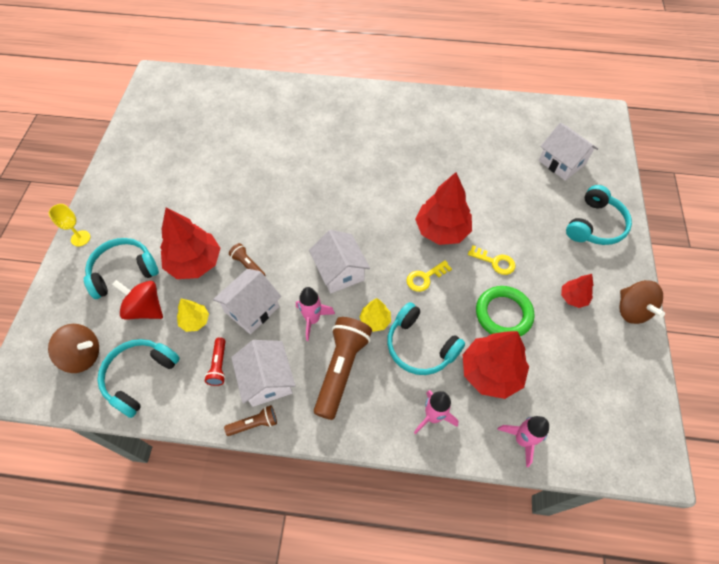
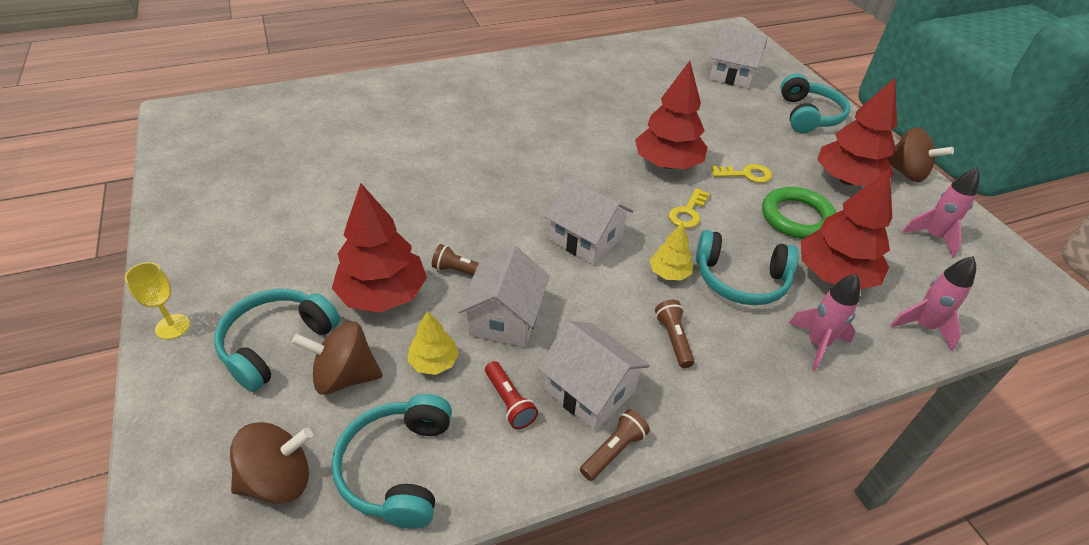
camera: 30 degrees left, 15 degrees down
red spinning top [112,280,163,320] -> brown spinning top [292,321,383,395]
pink rocket [296,287,335,341] -> pink rocket moved to [902,167,980,258]
brown flashlight [314,317,372,420] -> brown flashlight [655,300,694,368], size x0.49
red tree [561,274,593,308] -> red tree [817,78,897,186], size x1.95

